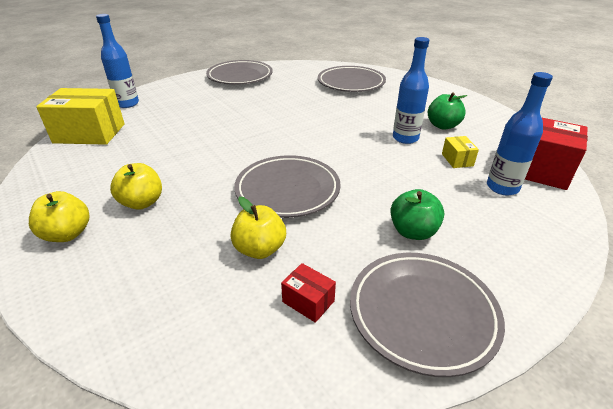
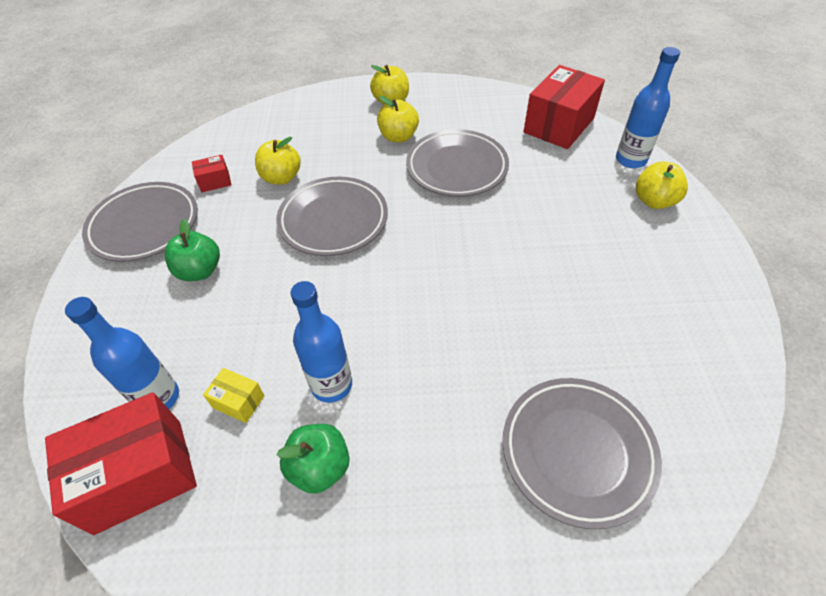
camera: 125 degrees right, 15 degrees up
yellow box [36,88,125,145] -> red box [524,65,605,149]
grey plate [206,60,273,85] -> grey plate moved to [406,129,509,197]
none -> yellow apple [636,161,688,209]

